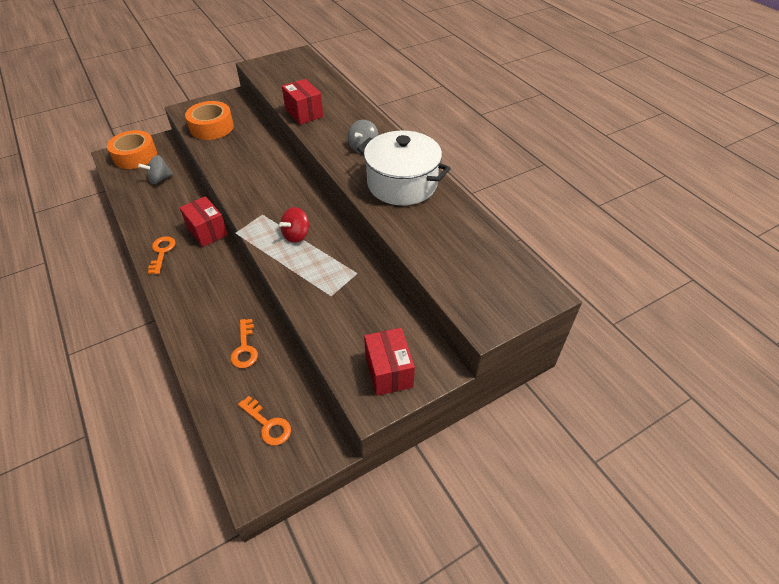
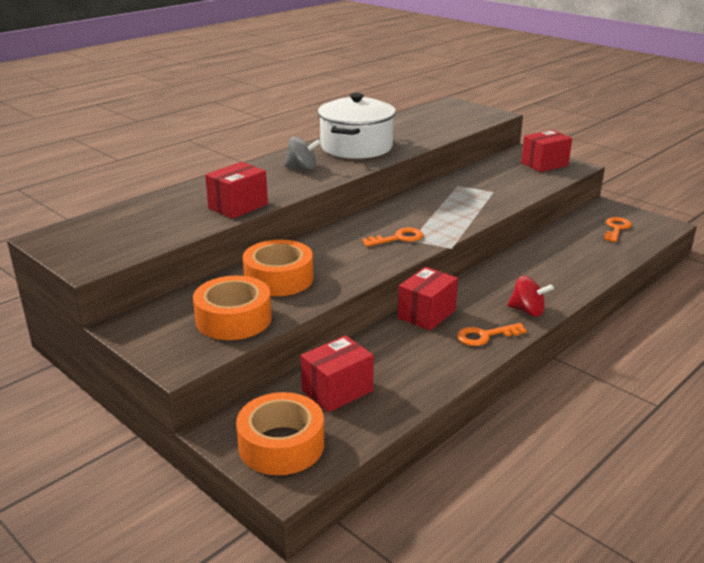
camera: 105 degrees left, 20 degrees down
grey spinning top [138,155,173,184] -> red box [301,335,374,413]
orange key [231,319,258,368] -> orange key moved to [362,227,423,247]
red spinning top [279,207,309,243] -> red spinning top moved to [507,276,554,317]
none -> orange tape [243,240,313,296]

